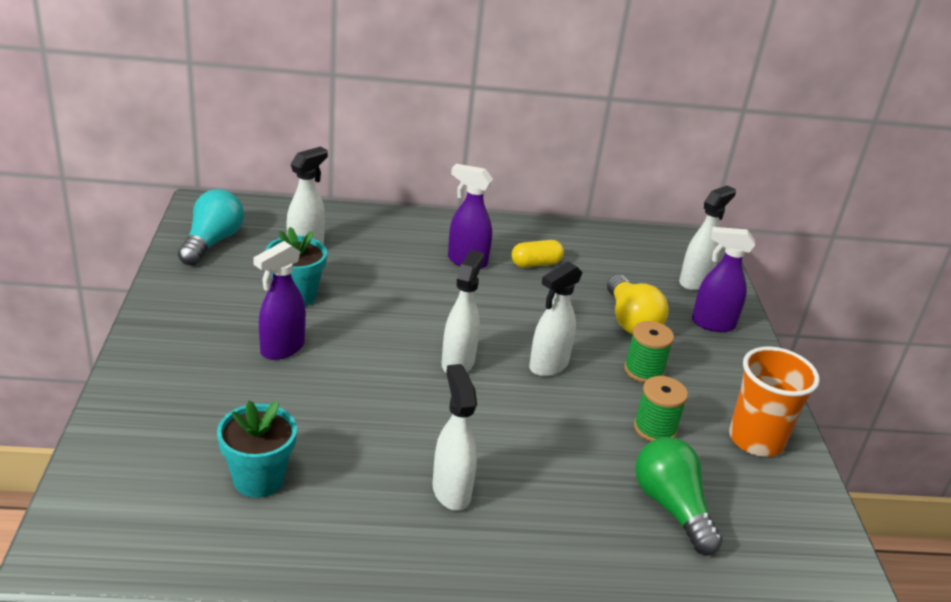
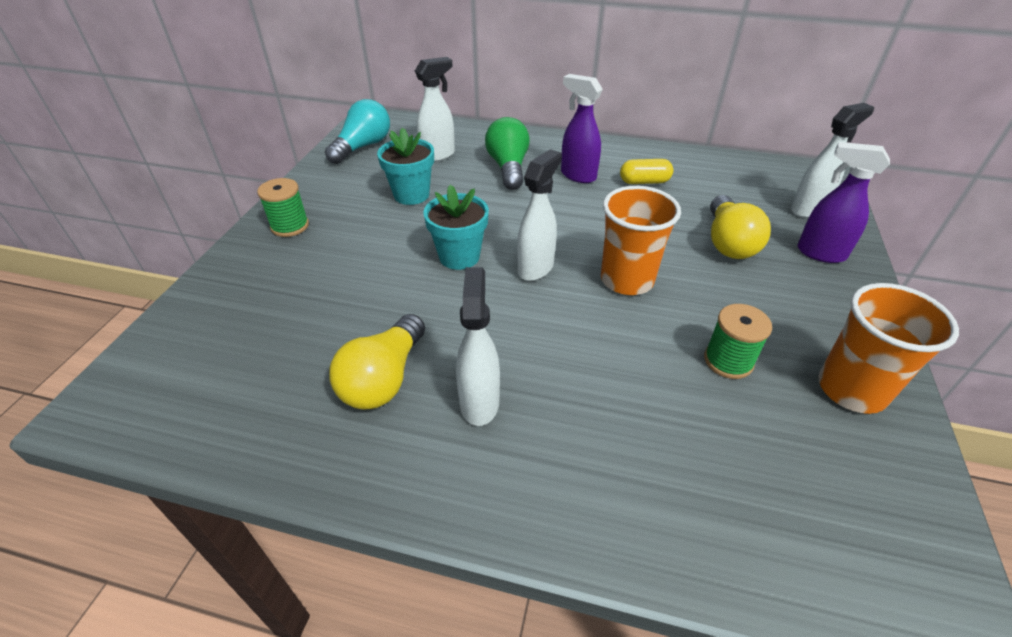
camera: 20 degrees right, 10 degrees up
turquoise flower pot [217,401,297,498] -> turquoise flower pot moved to [423,185,489,270]
purple spray bottle [253,241,306,360] -> none
white spray bottle [529,262,583,376] -> orange cup [601,186,681,295]
green spool [624,321,674,383] -> green spool moved to [257,178,309,237]
green light bulb [635,437,723,555] -> green light bulb moved to [485,117,530,190]
none -> yellow light bulb [329,314,425,409]

